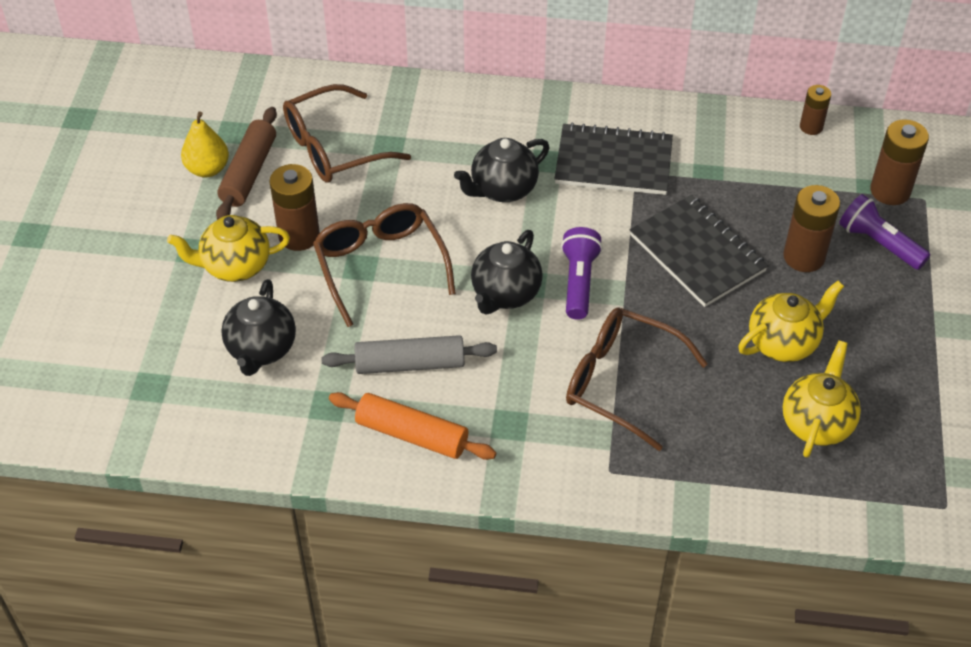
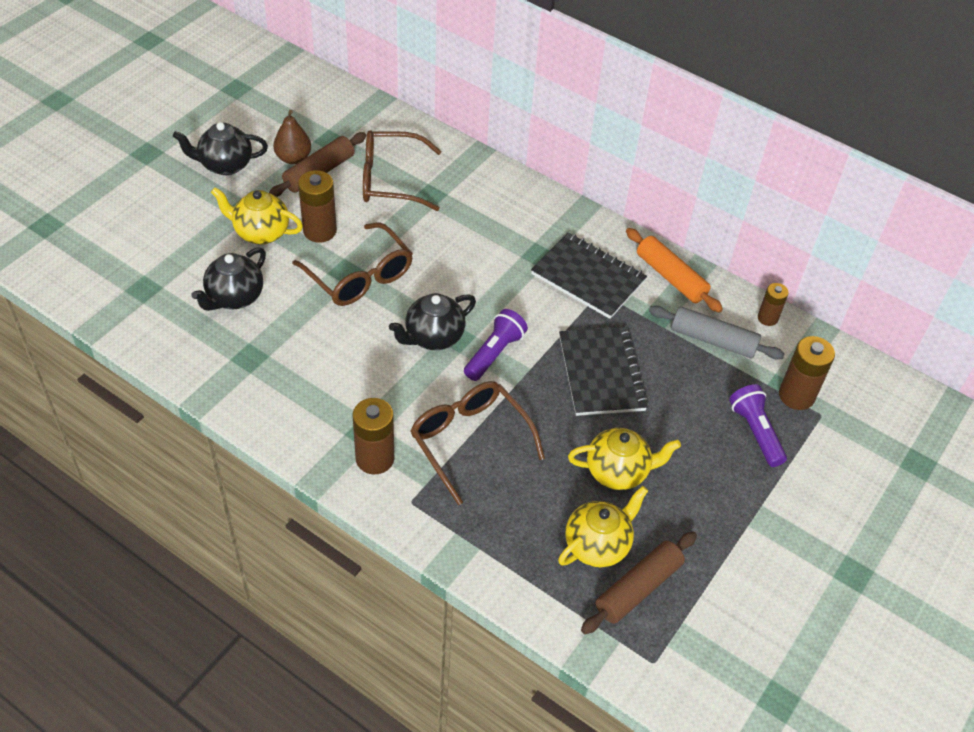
camera: 25 degrees right, 0 degrees up
yellow pear [181,112,229,177] -> brown pear [273,110,311,164]
brown glasses [313,203,456,327] -> brown glasses turned 135 degrees clockwise [292,222,413,306]
grey rolling pin [321,335,497,374] -> grey rolling pin moved to [649,306,784,359]
orange rolling pin [329,392,497,460] -> orange rolling pin moved to [626,228,723,313]
black teapot [454,138,549,202] -> black teapot moved to [173,122,268,175]
brown battery [783,185,840,272] -> brown battery moved to [353,398,394,474]
none -> brown rolling pin [581,532,697,634]

